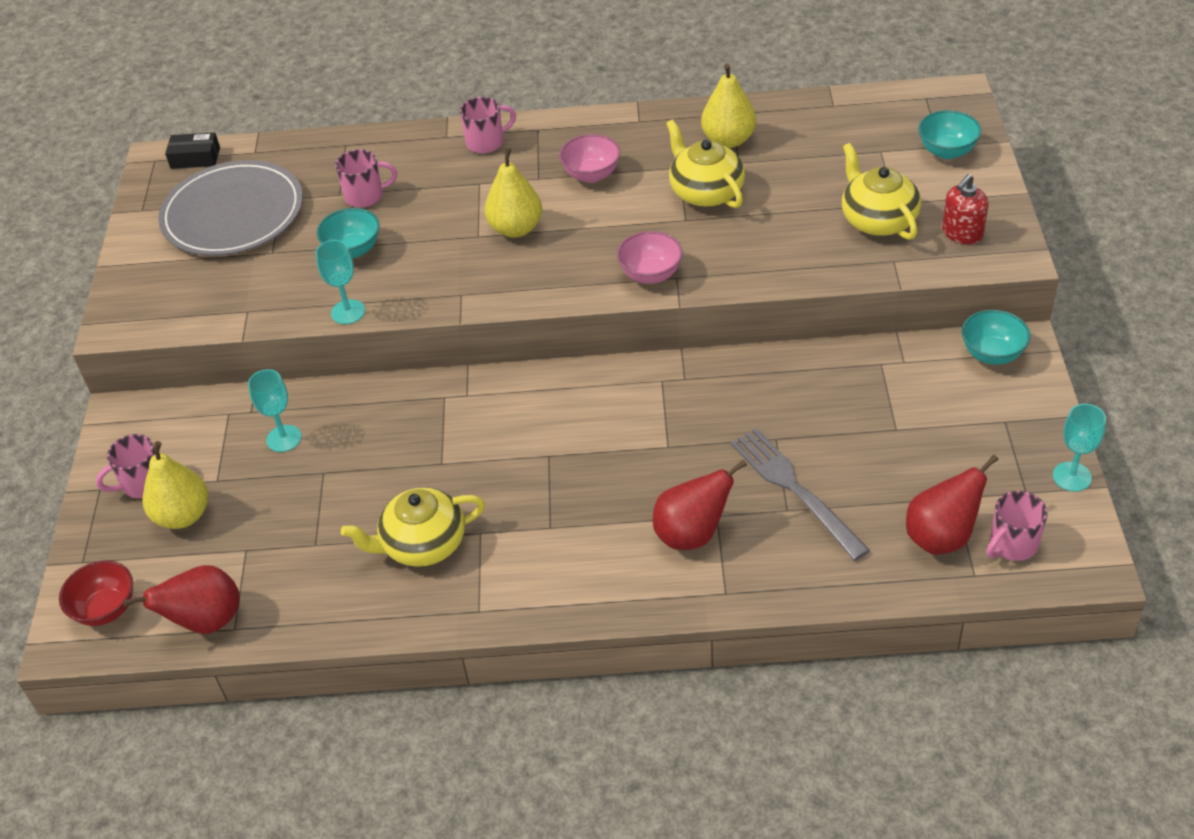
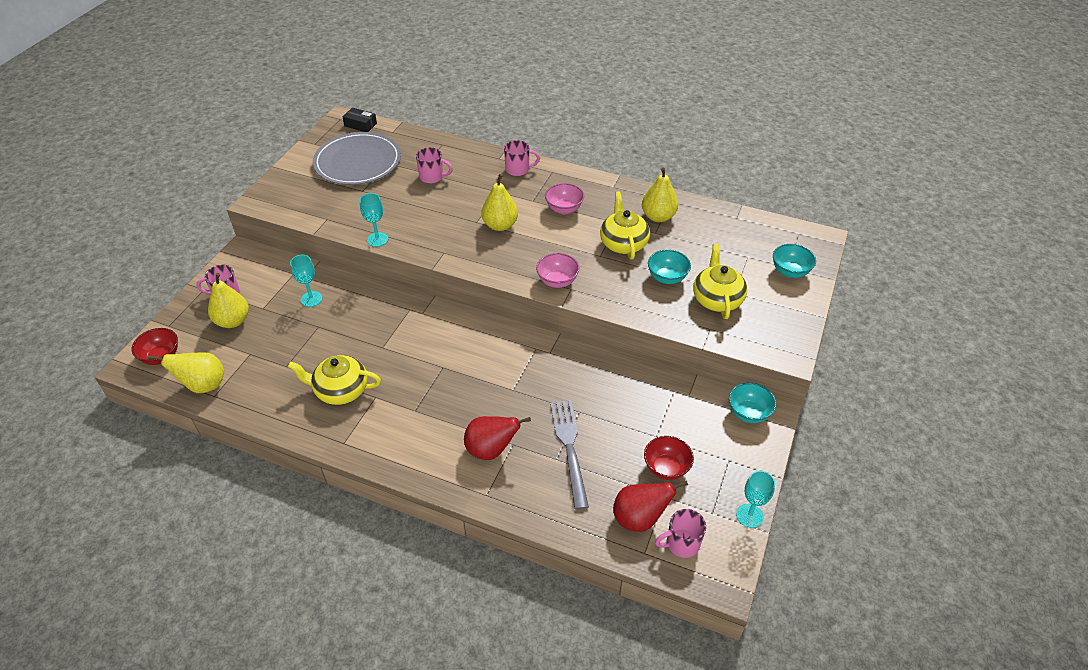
camera: 20 degrees right, 0 degrees up
red pear [123,565,240,634] -> yellow pear [148,352,224,393]
turquoise bowl [316,208,380,258] -> turquoise bowl moved to [648,250,691,284]
red soap dispenser [942,174,989,244] -> none
none -> red bowl [644,436,694,480]

